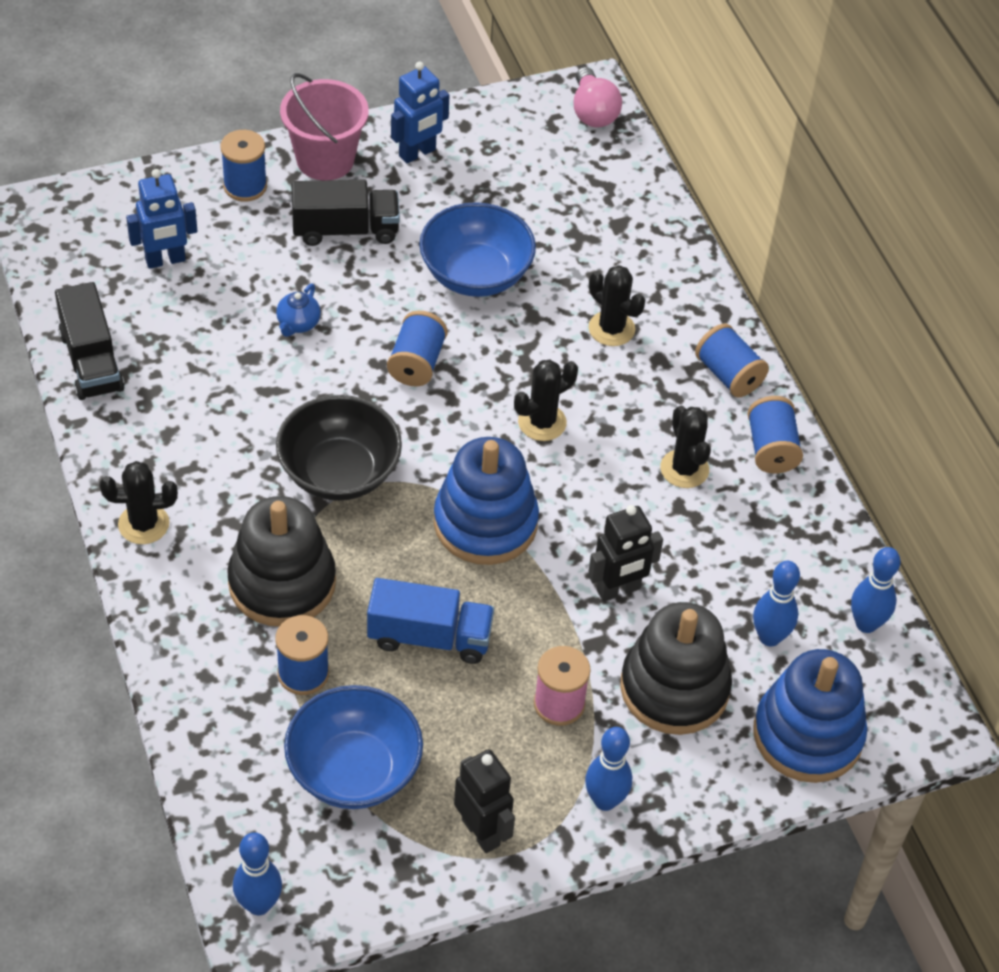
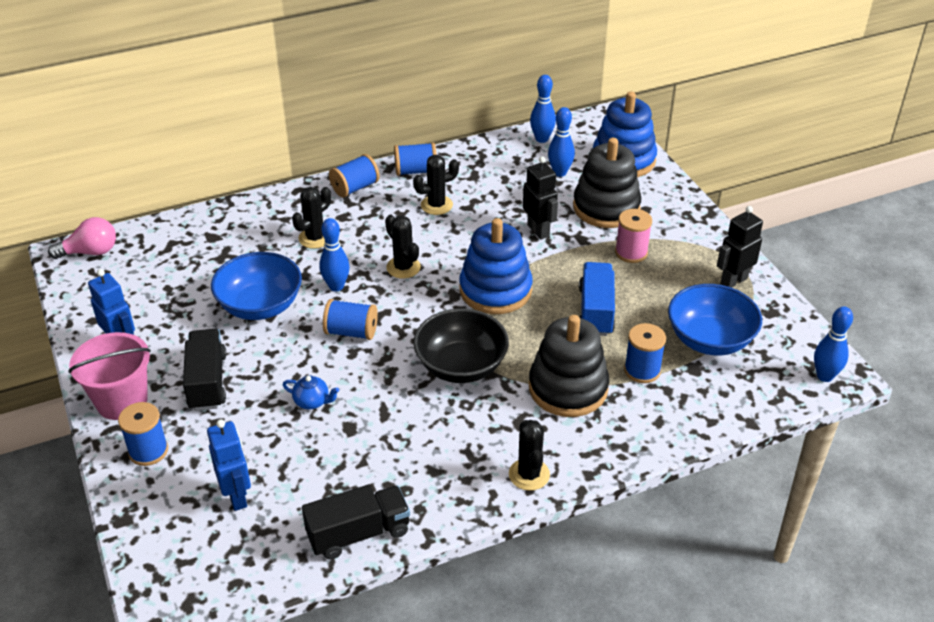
camera: 90 degrees left, 10 degrees down
blue bowling pin [585,727,632,811] -> blue bowling pin moved to [319,218,350,291]

